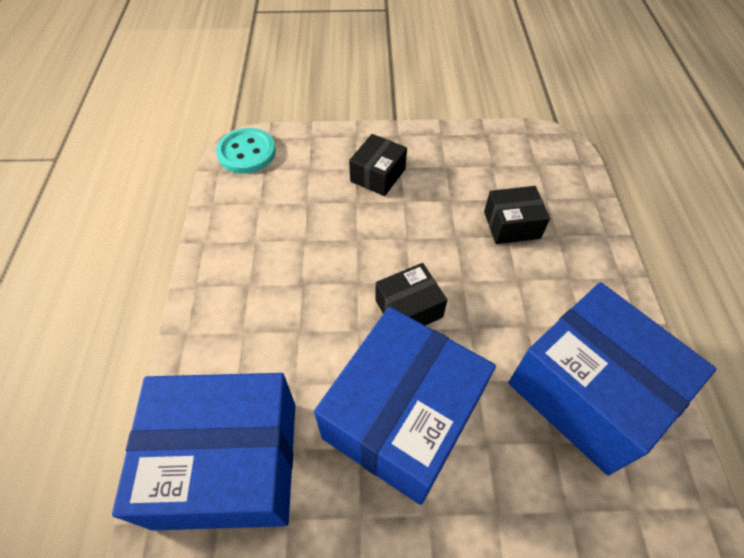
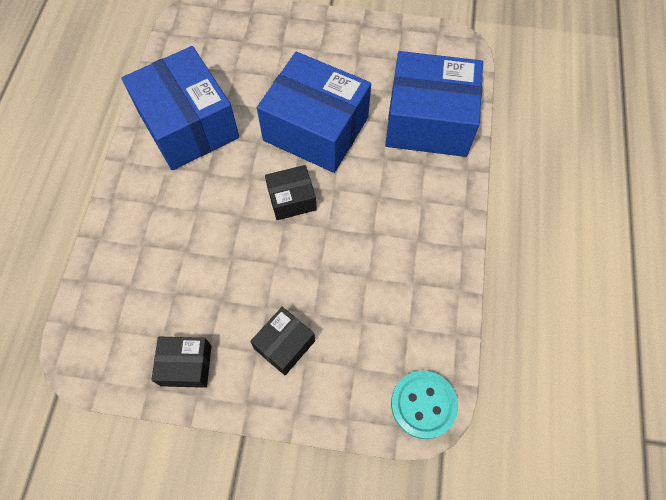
camera: 170 degrees left, 10 degrees up
blue box [314,307,496,505] -> blue box turned 75 degrees clockwise [257,52,371,173]
black box [484,186,550,244] -> black box moved to [151,337,211,388]

